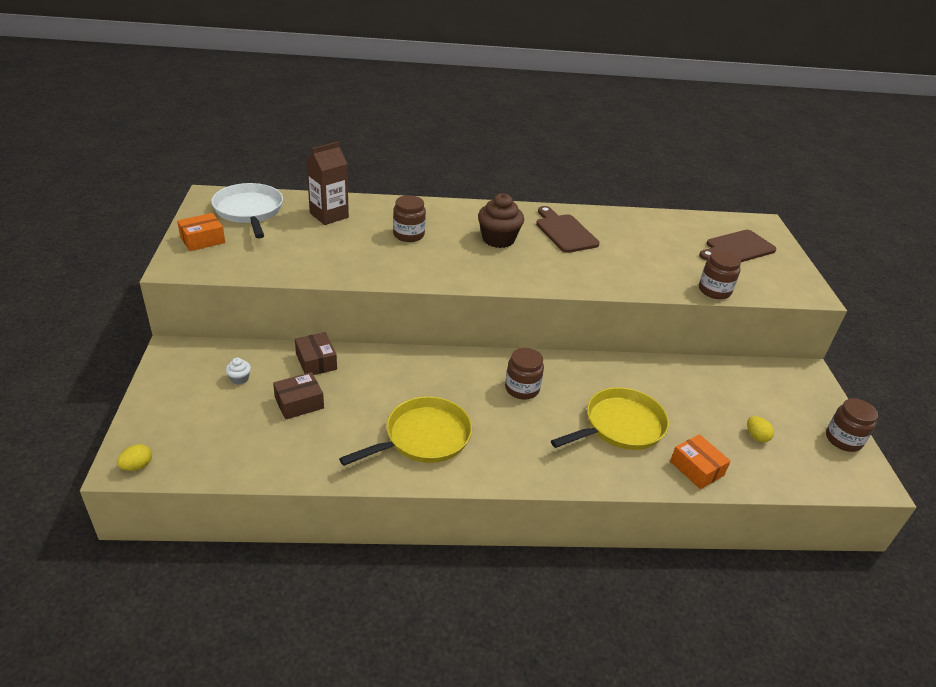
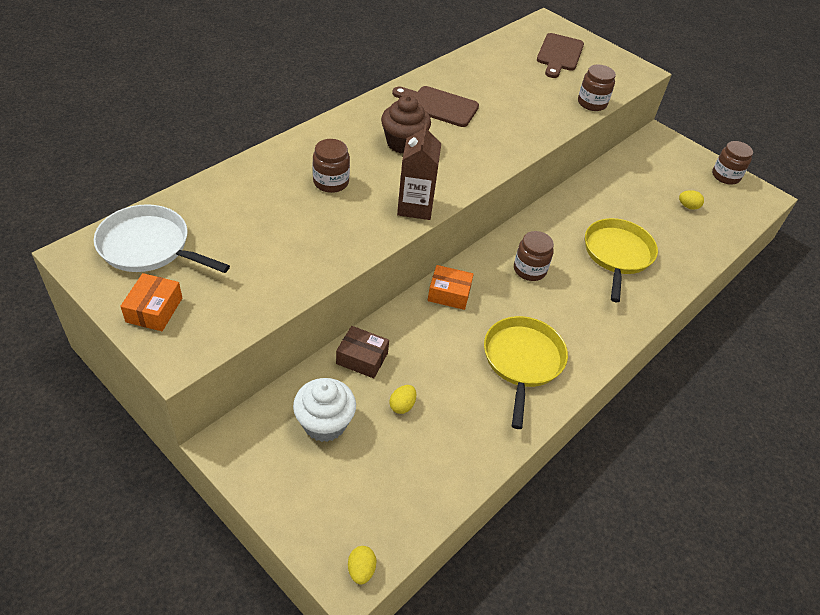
camera: 45 degrees left, 10 degrees up
white cupcake [226,358,251,385] -> white cupcake [293,378,356,442], size x2.18
brown box [273,372,324,420] -> yellow egg [389,385,416,414]
brown carton [306,142,349,225] -> brown carton moved to [397,123,441,220]
orange box [670,434,731,489] -> orange box moved to [428,265,474,310]

